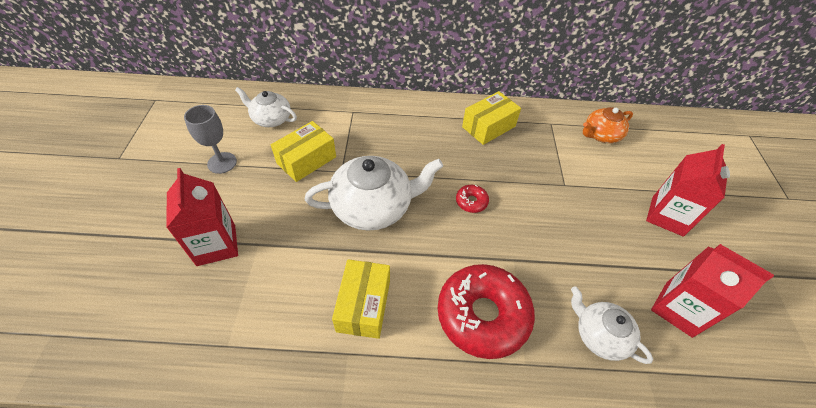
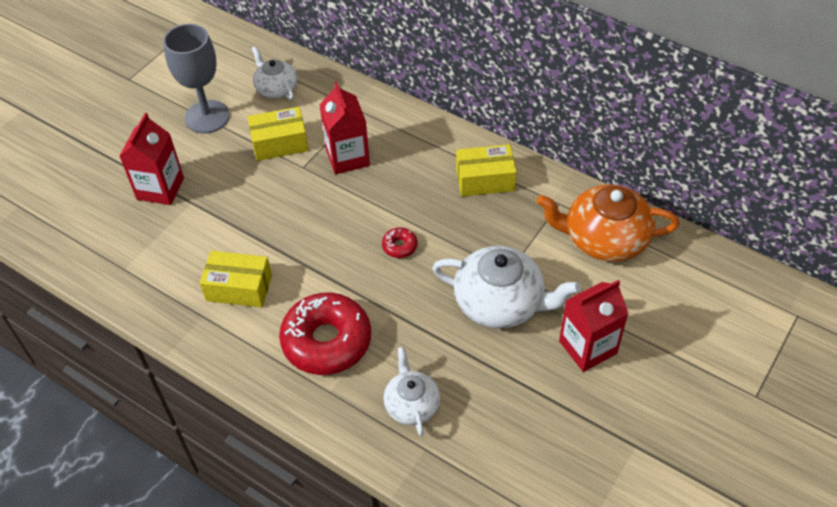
camera: 35 degrees right, 0 degrees up
grey goblet [184,105,237,174] -> grey goblet [163,24,230,133], size x1.57
white teapot [305,156,443,231] -> white teapot moved to [432,246,581,328]
yellow box [332,259,390,339] -> yellow box turned 60 degrees clockwise [200,251,272,307]
orange teapot [583,107,633,143] -> orange teapot [536,184,679,262], size x1.70
red carton [651,244,774,338] -> red carton moved to [319,82,370,174]

